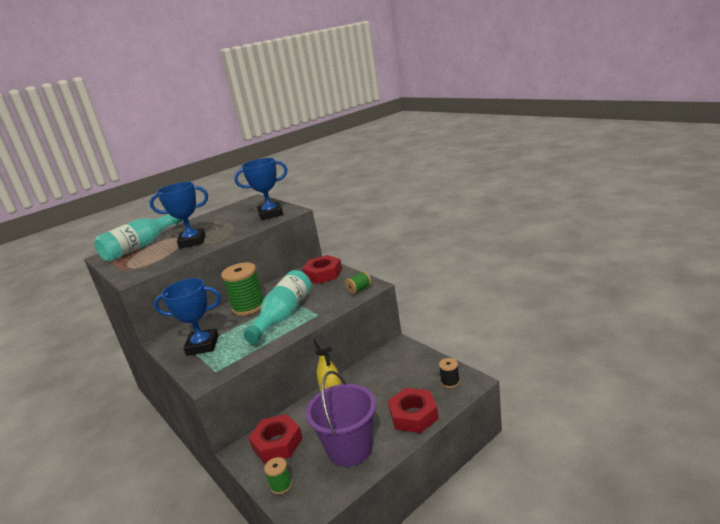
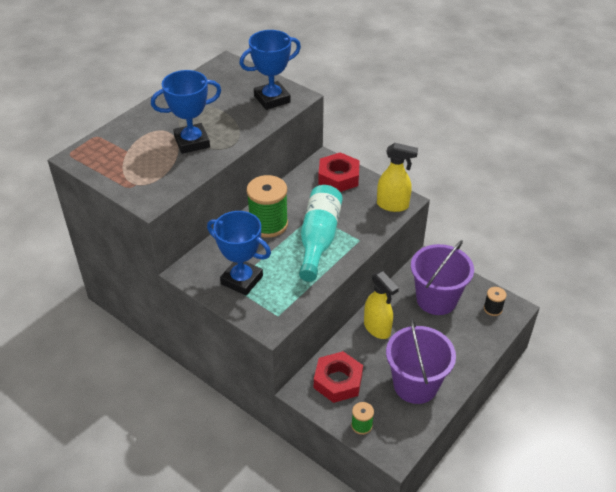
camera: 15 degrees left, 20 degrees up
turquoise bottle [94,214,183,262] -> none
blue trophy [154,278,221,356] -> blue trophy turned 45 degrees clockwise [207,211,271,295]
green spool [345,271,371,294] -> yellow spray bottle [377,143,418,212]
red nut [388,388,439,433] -> none
none -> purple bucket [411,240,474,315]

